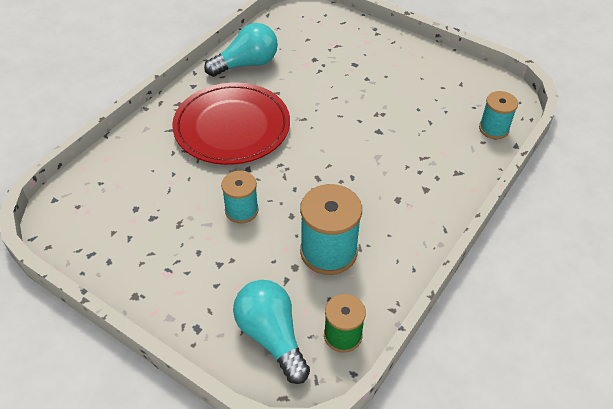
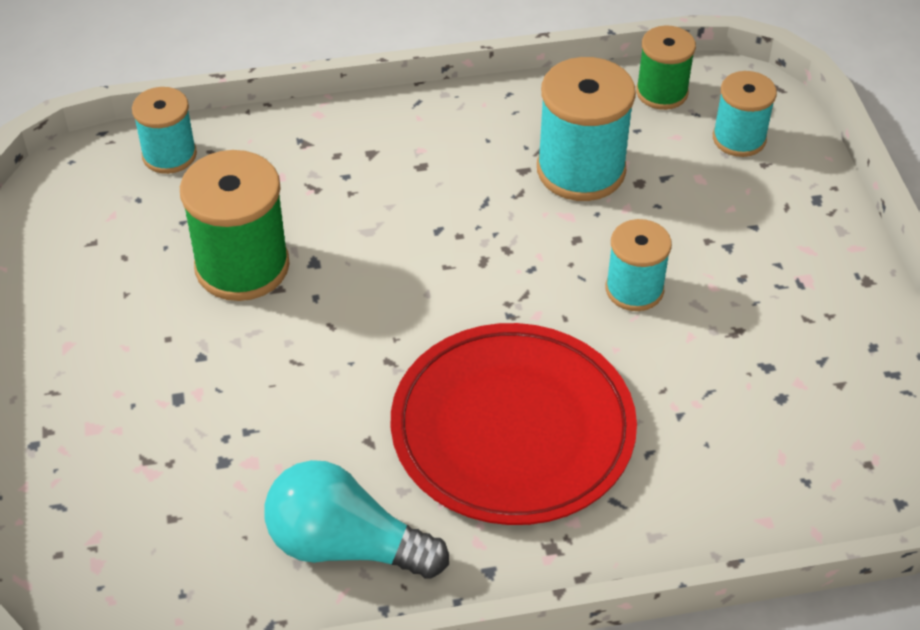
camera: 135 degrees left, 0 degrees up
turquoise light bulb [233,280,310,384] -> turquoise spool [713,71,777,157]
none -> green spool [180,150,290,301]

